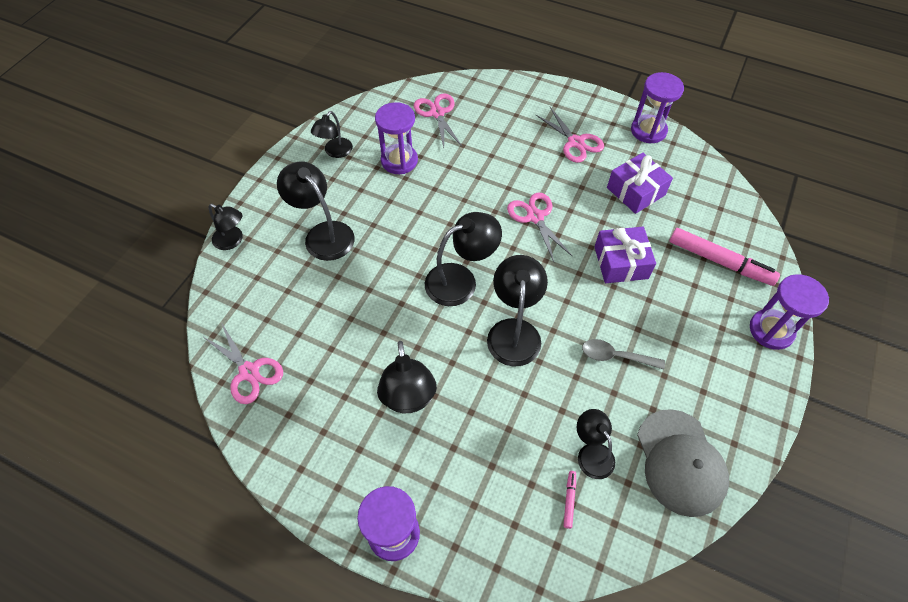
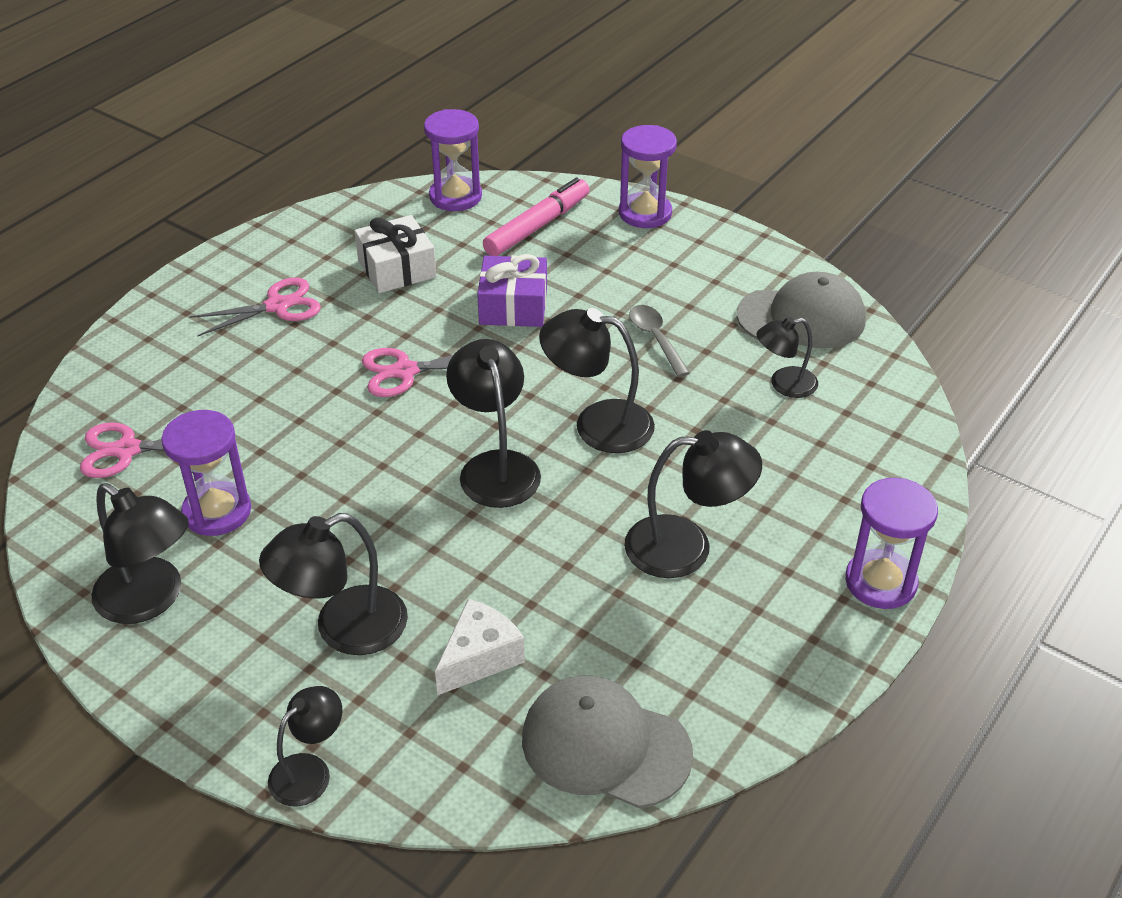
camera: 80 degrees left, 15 degrees down
pink scissors [202,322,283,404] -> grey cap [522,676,693,808]
black lamp [311,111,353,158] -> black lamp [91,483,189,624], size x1.61
pink marker [563,471,576,529] -> none
grey spoon [582,339,665,370] -> grey spoon turned 135 degrees clockwise [629,305,690,377]
purple gift [607,153,673,214] -> white gift [354,215,436,293]
purple hourglass [631,72,684,144] -> purple hourglass moved to [424,109,482,211]
none -> white cheese [435,599,525,696]

